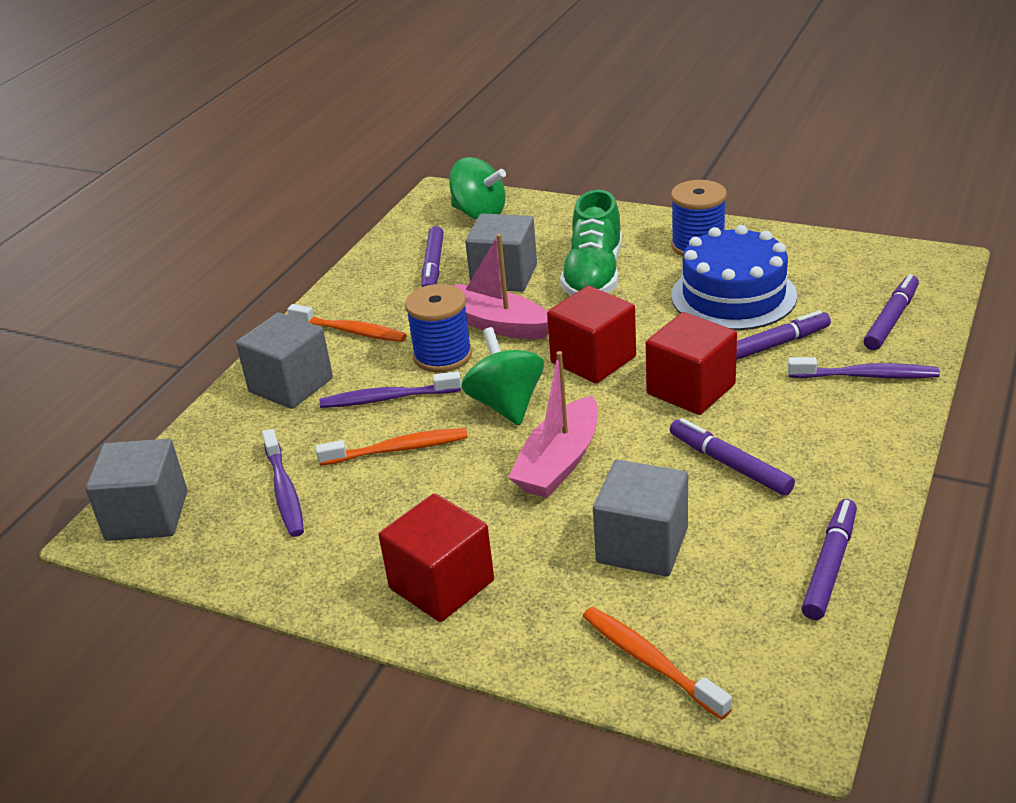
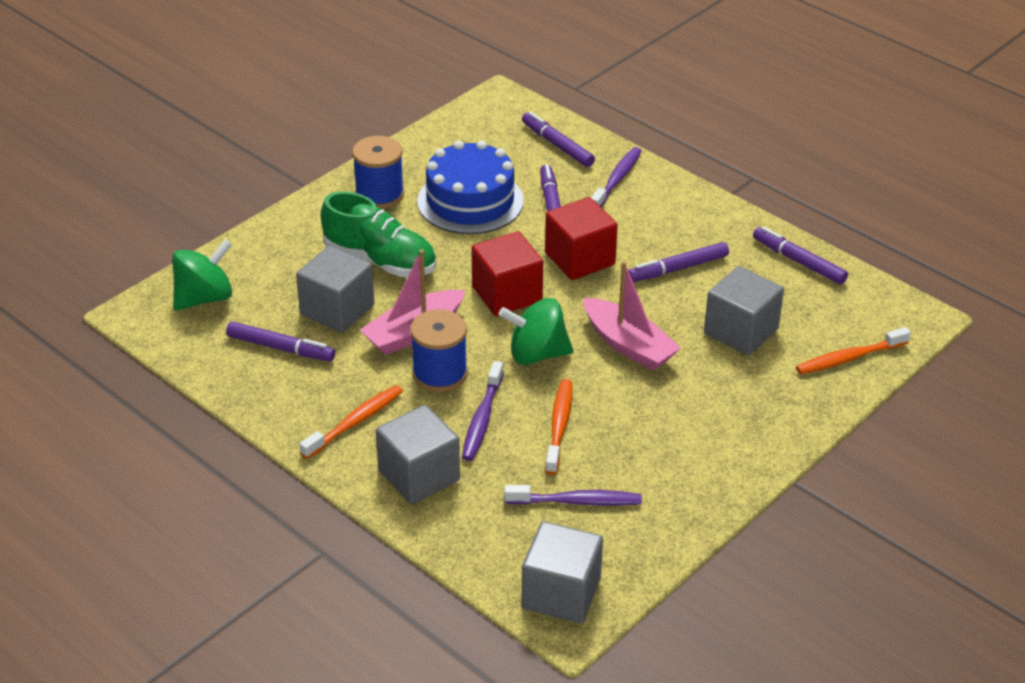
camera: 75 degrees left, 5 degrees up
red cube [379,493,494,622] -> none

